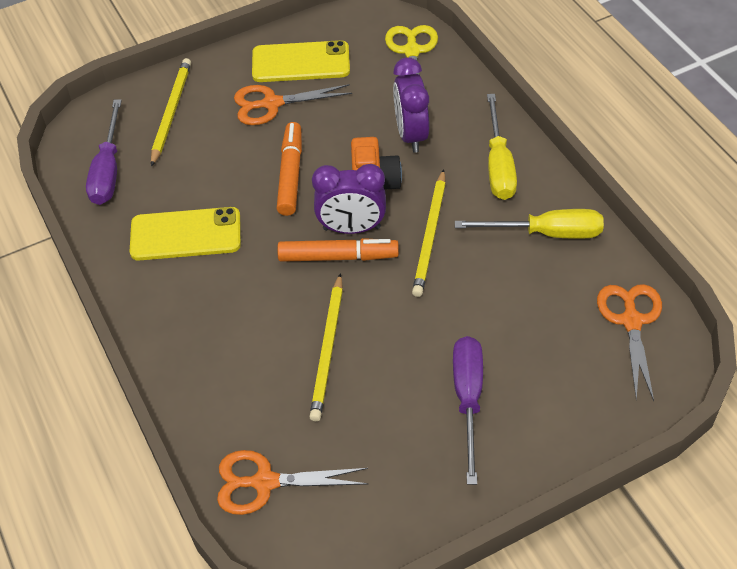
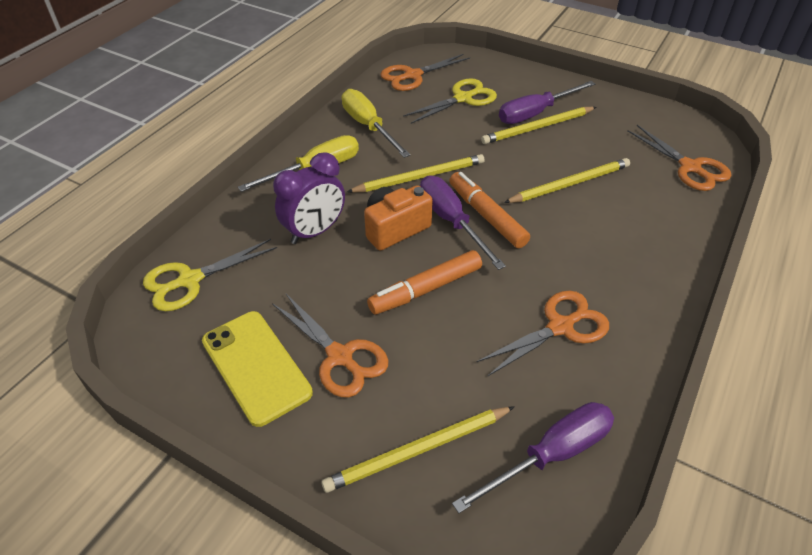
camera: 125 degrees left, 5 degrees down
yellow phone [130,207,241,260] -> orange scissors [477,291,609,377]
purple clock [312,164,386,234] -> purple screwdriver [420,176,506,270]
none -> yellow scissors [403,78,497,124]
none -> yellow pencil [481,107,596,144]

